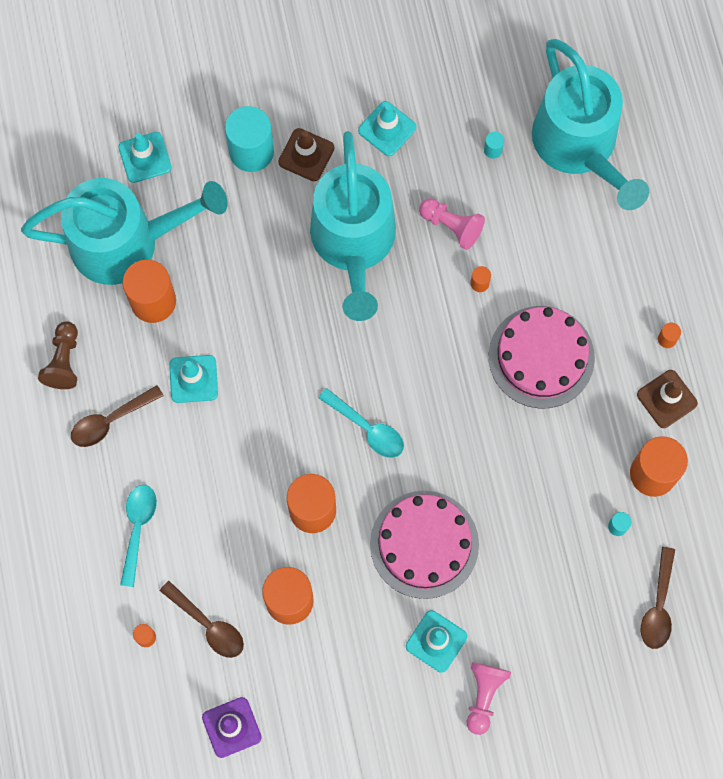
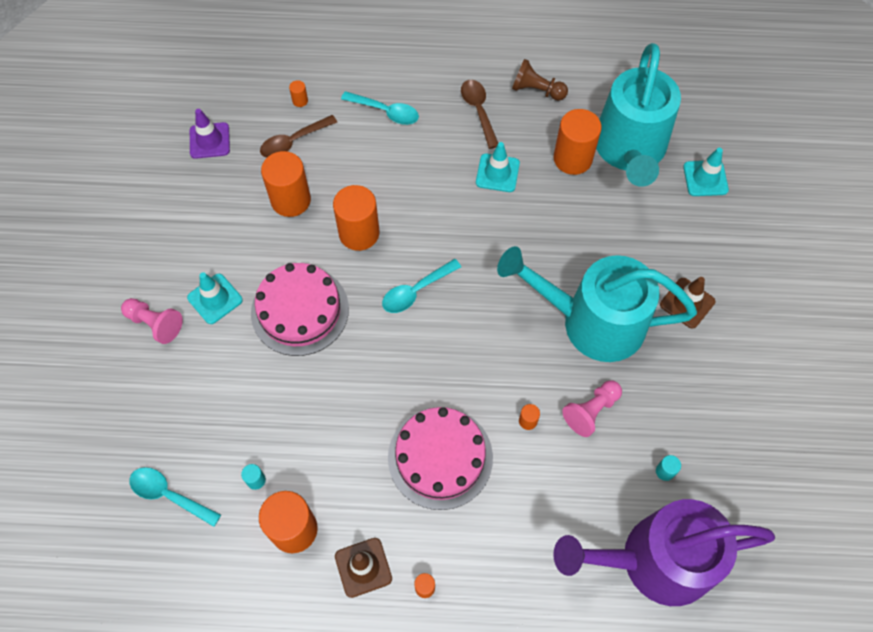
camera: 105 degrees right, 10 degrees down
turquoise cylinder [225,106,274,172] -> none
turquoise traffic cone [358,101,417,156] -> none
turquoise watering can [532,39,649,210] -> purple watering can [553,499,775,606]
brown spoon [641,547,675,649] -> turquoise spoon [129,467,221,527]

